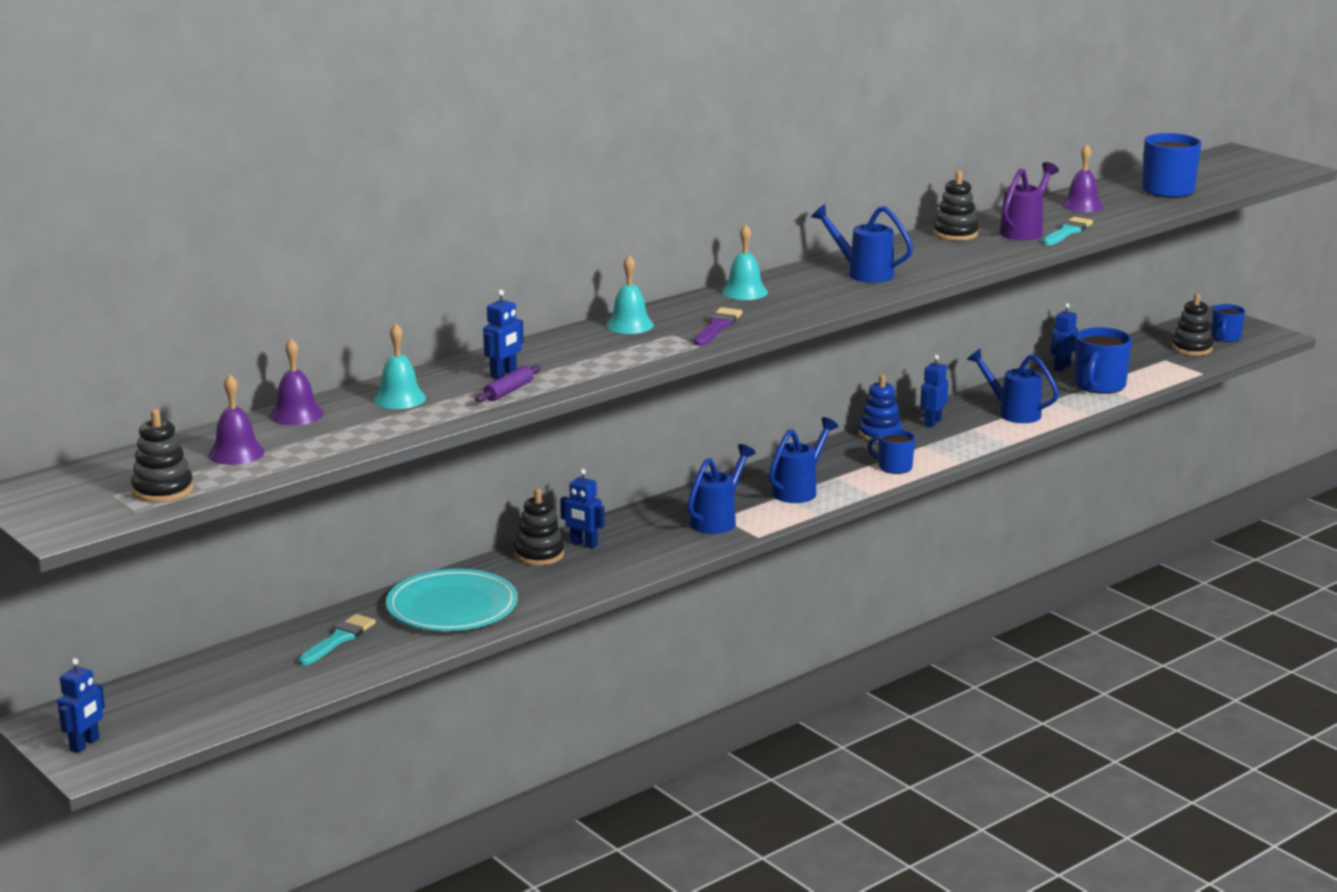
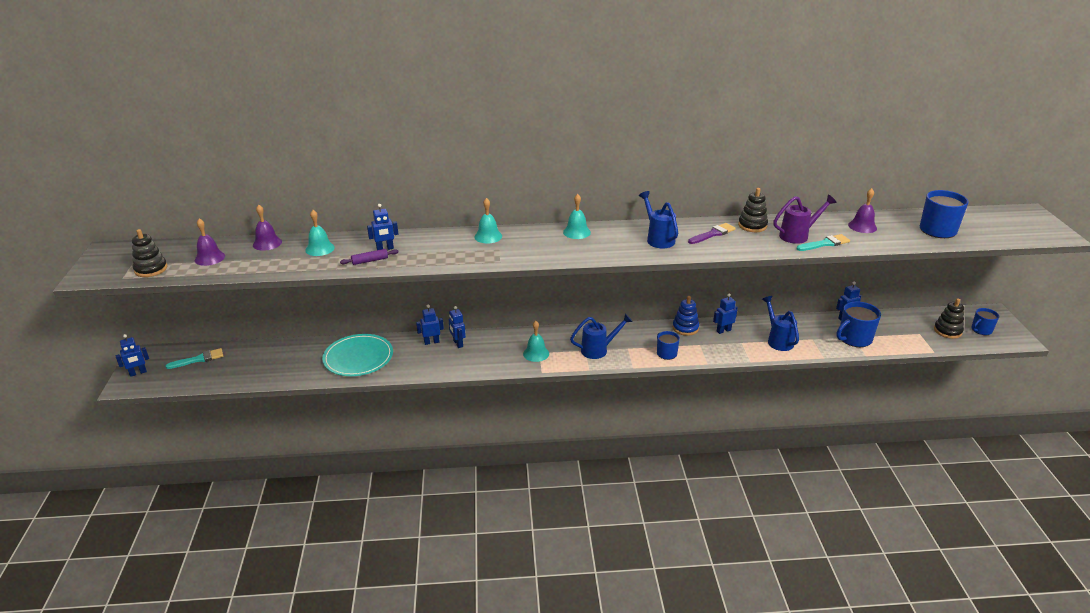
camera: 35 degrees right, 10 degrees up
turquoise brush [298,614,376,665] -> turquoise brush moved to [165,348,223,369]
black stacking toy [514,489,564,566] -> blue robot [416,305,444,345]
blue watering can [687,444,756,534] -> turquoise bell [523,321,549,362]
purple brush [694,307,742,346] -> purple brush moved to [688,223,736,244]

